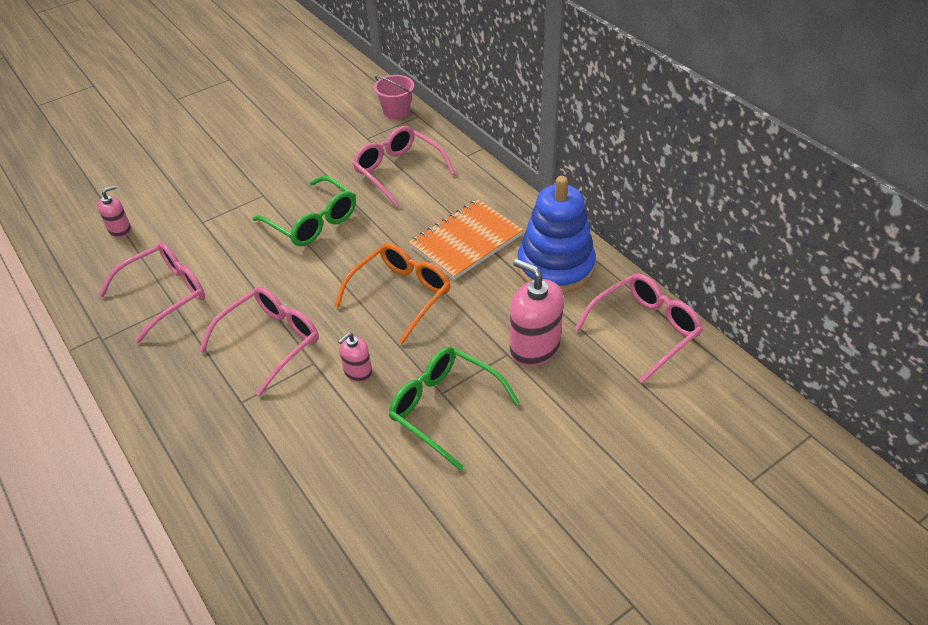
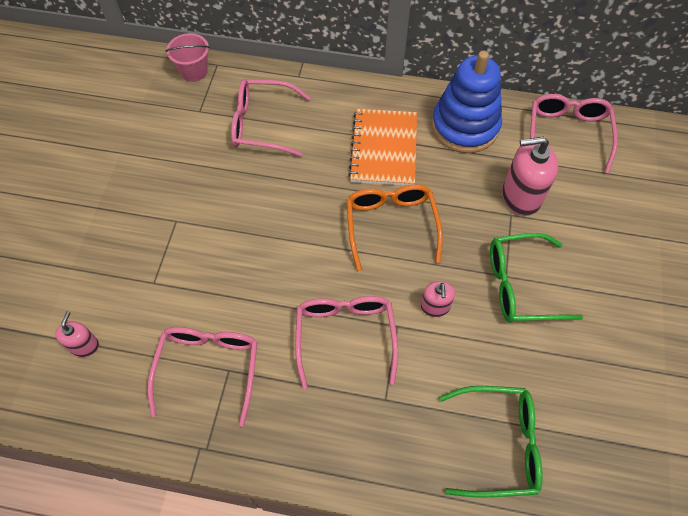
camera: 45 degrees left, 15 degrees up
green glasses [252,176,356,246] -> green glasses moved to [439,386,543,498]

